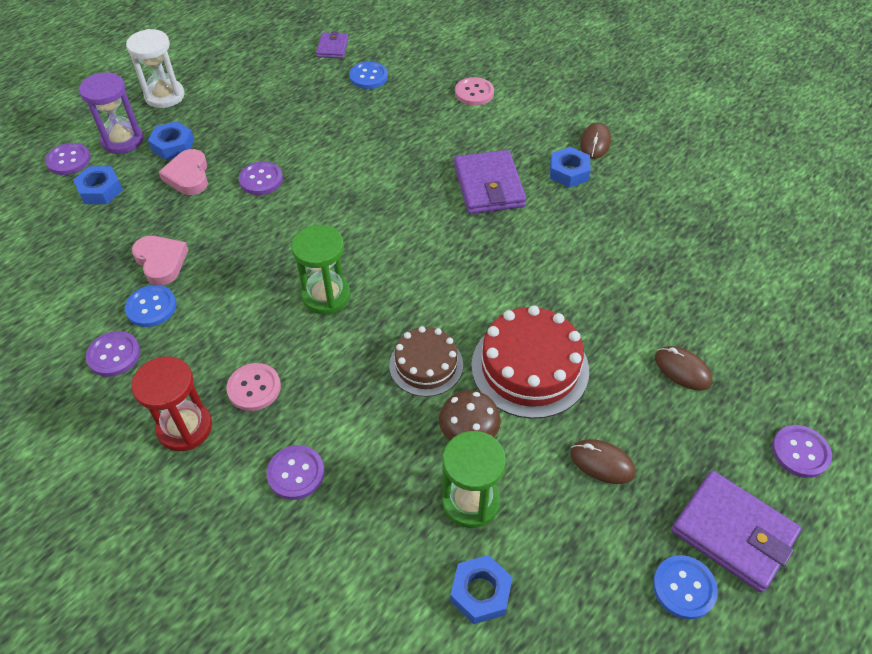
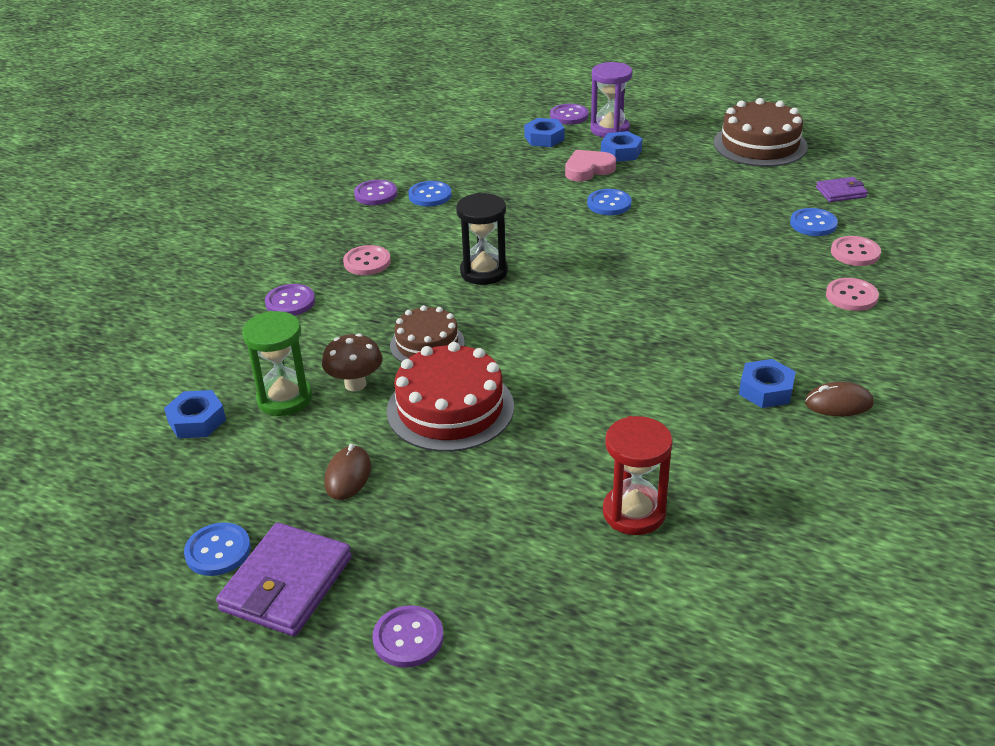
camera: 75 degrees right, 15 degrees down
white hourglass [126,29,185,108] -> none
red hourglass [131,356,212,451] -> red hourglass moved to [603,416,673,535]
pink heart [132,236,188,285] -> none
purple button [239,161,283,195] -> blue button [587,189,632,215]
green hourglass [291,225,350,314] -> black hourglass [456,193,508,285]
purple wallet [454,150,526,214] -> none
brown mouse [655,346,712,391] -> none
none -> brown cake [713,98,808,167]
none -> pink button [831,236,881,266]

